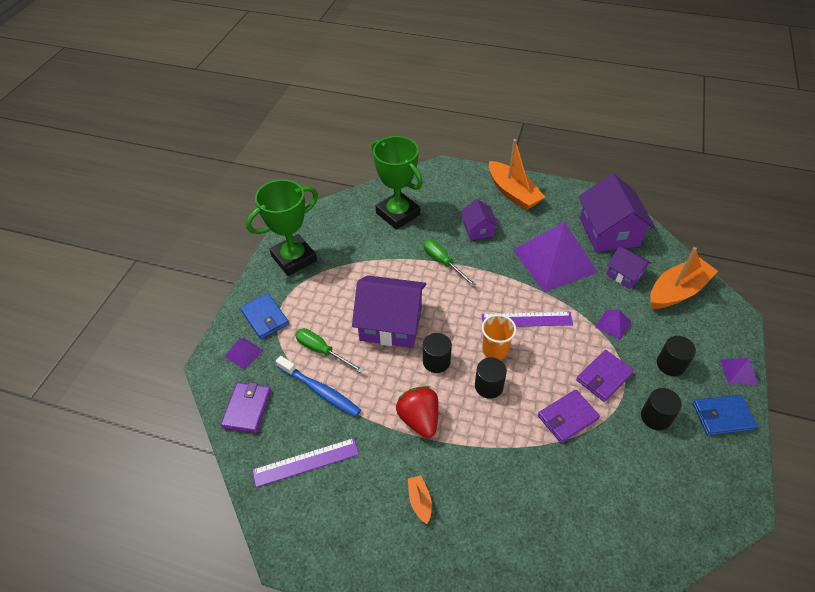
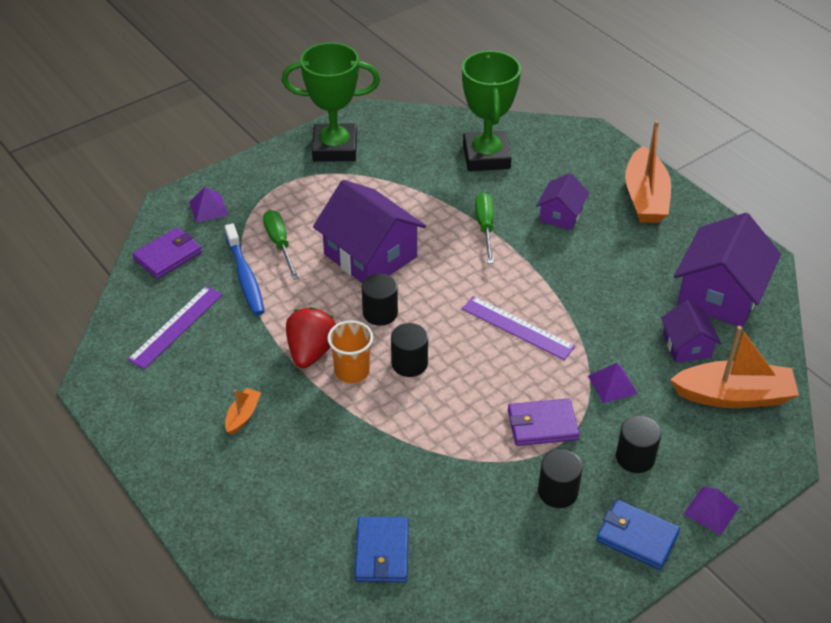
camera: 35 degrees right, 5 degrees down
blue wallet [240,293,289,339] -> blue wallet moved to [354,517,409,582]
purple ruler [253,438,359,487] -> purple ruler turned 75 degrees counterclockwise [127,286,223,369]
orange cup [482,314,516,360] -> orange cup moved to [327,320,373,383]
purple pyramid [513,222,598,292] -> none
purple wallet [538,390,600,443] -> none

